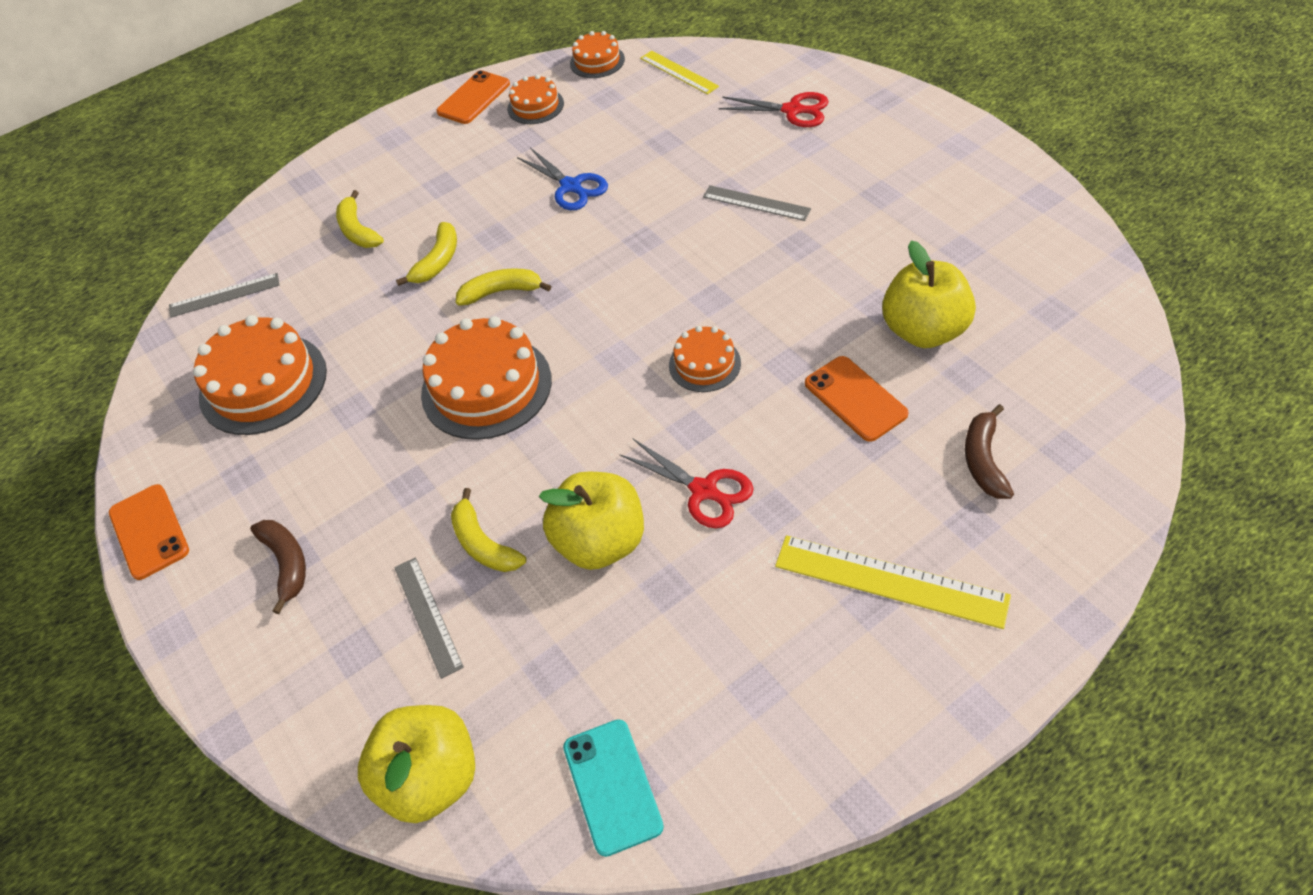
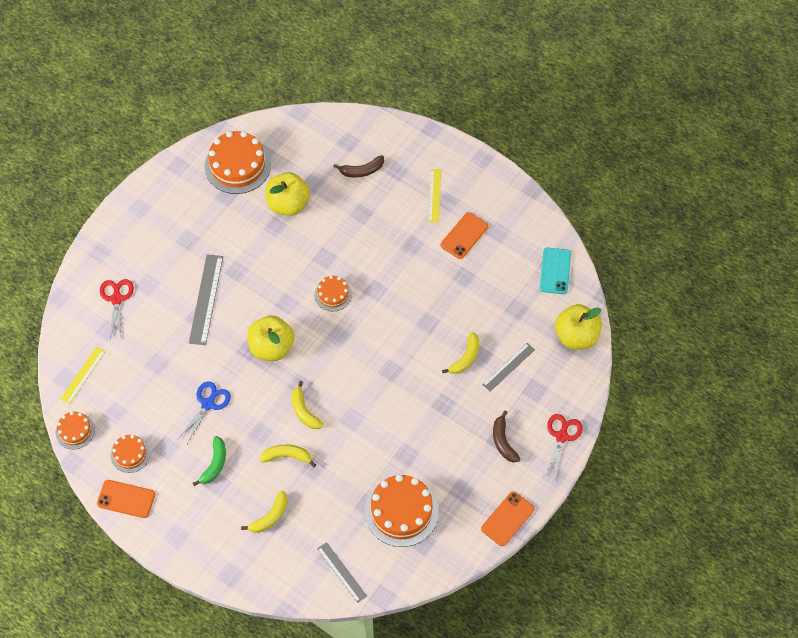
camera: 115 degrees left, 10 degrees up
brown banana [250,520,306,614] -> brown banana turned 60 degrees counterclockwise [493,411,520,463]
orange cake [421,316,552,440] -> orange cake moved to [204,131,271,194]
yellow apple [539,472,644,570] -> yellow apple moved to [247,315,294,361]
turquoise phone [563,719,664,857] -> turquoise phone turned 45 degrees counterclockwise [540,248,571,294]
red scissors [619,439,754,528] -> red scissors moved to [544,414,583,480]
grey ruler [703,185,811,221] -> grey ruler [189,254,223,345], size x1.57
yellow ruler [775,535,1011,629] -> yellow ruler [428,169,441,223], size x0.64
orange phone [805,356,909,442] -> orange phone moved to [441,212,488,259]
none -> green banana [193,436,226,486]

